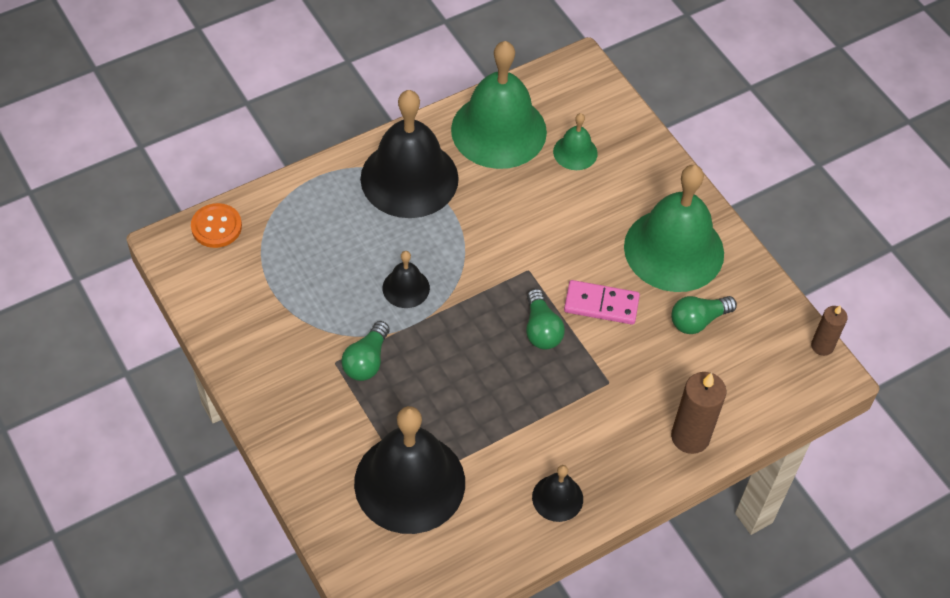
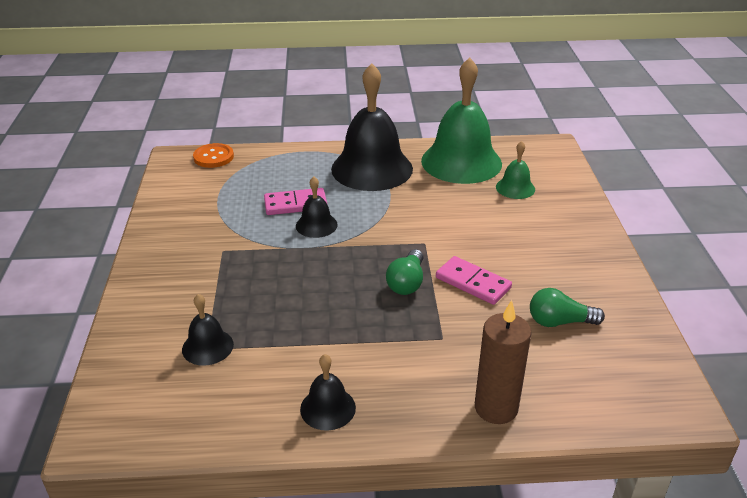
camera: 30 degrees right, 20 degrees down
green light bulb [341,321,390,381] -> none
black bell [354,406,465,534] -> black bell [182,294,234,366], size x0.46
green bell [624,165,724,292] -> none
brown candle [811,306,848,356] -> none
none -> pink domino [264,188,327,215]

